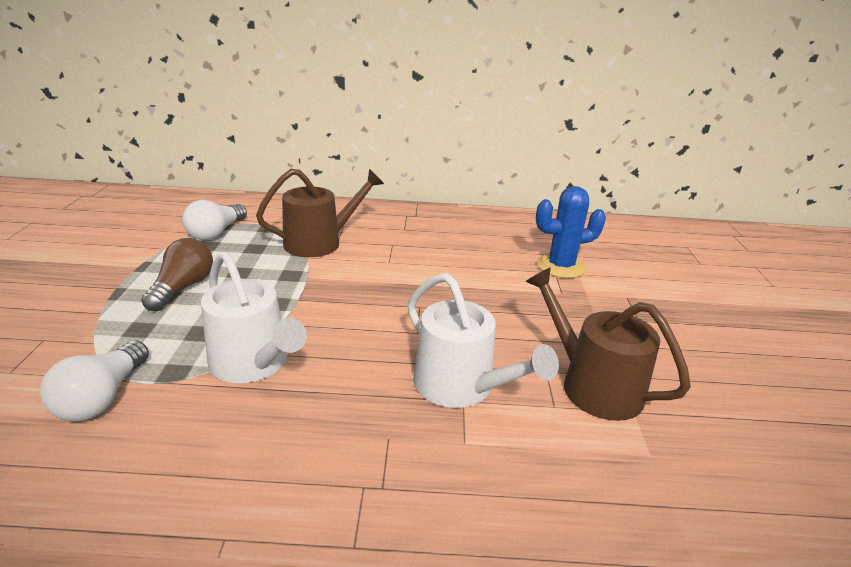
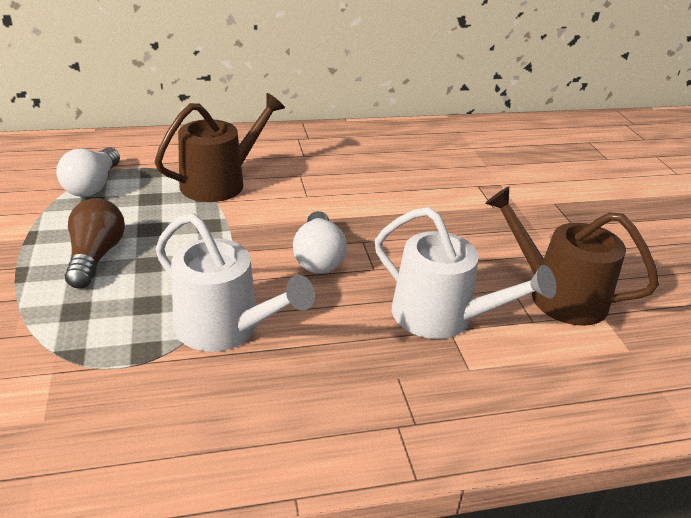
camera: 15 degrees left, 5 degrees up
white light bulb [40,341,149,422] -> white light bulb moved to [293,211,347,274]
blue cactus [536,186,606,278] -> none

